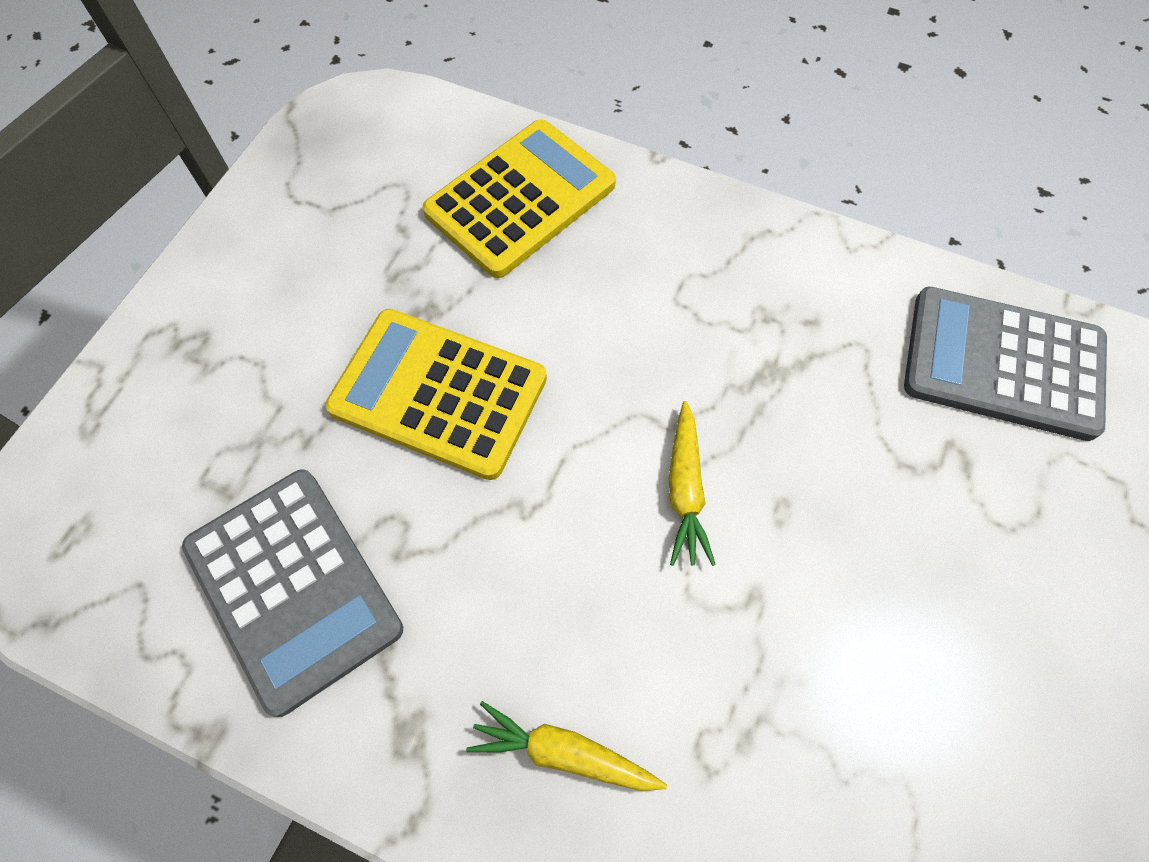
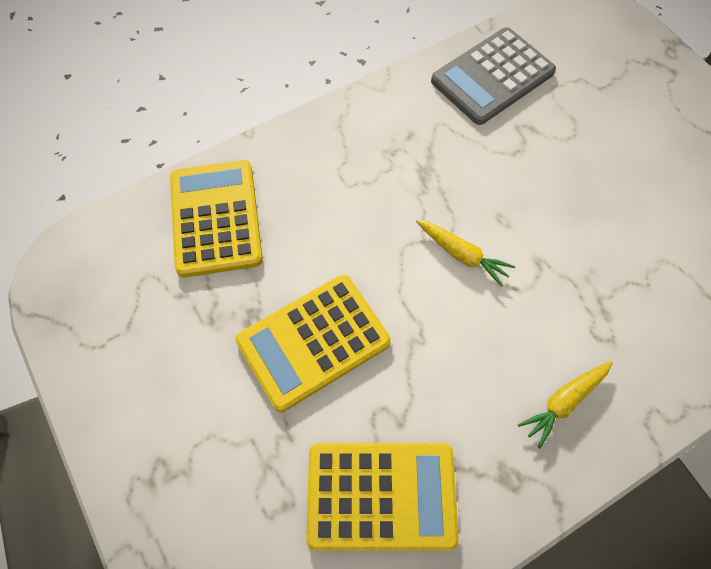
camera: 55 degrees left, 0 degrees up
grey calculator [182,470,403,717] -> yellow calculator [306,443,459,551]

